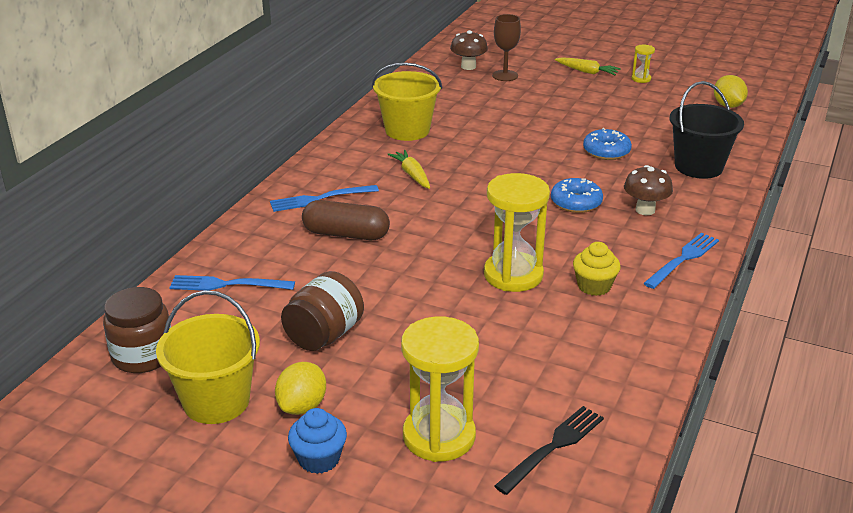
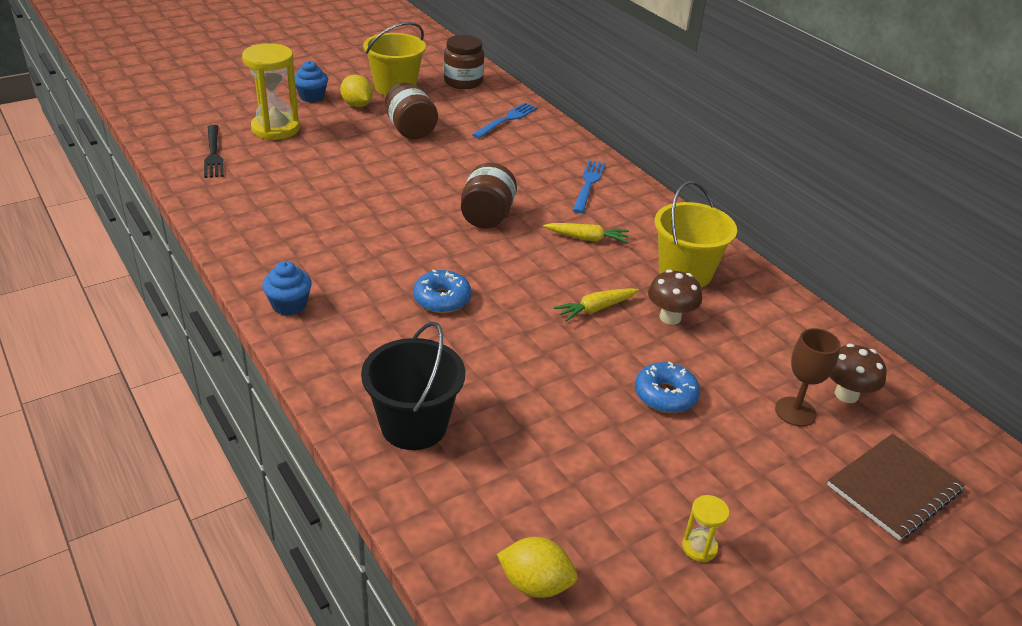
camera: 120 degrees right, 5 degrees up
brown capsule [302,200,390,240] -> none
yellow hourglass [484,173,550,292] -> none
yellow carrot [555,57,621,75] -> yellow carrot moved to [553,288,639,322]
yellow cupcake [573,242,621,296] -> none
blue donut [583,128,632,160] -> blue donut moved to [635,361,700,413]
brown mushroom [624,165,673,215] -> brown mushroom moved to [648,270,702,325]
blue fork [644,233,719,289] -> blue cupcake [262,261,312,316]
none -> brown jar [461,162,517,229]
none -> brown notebook [827,434,965,541]

